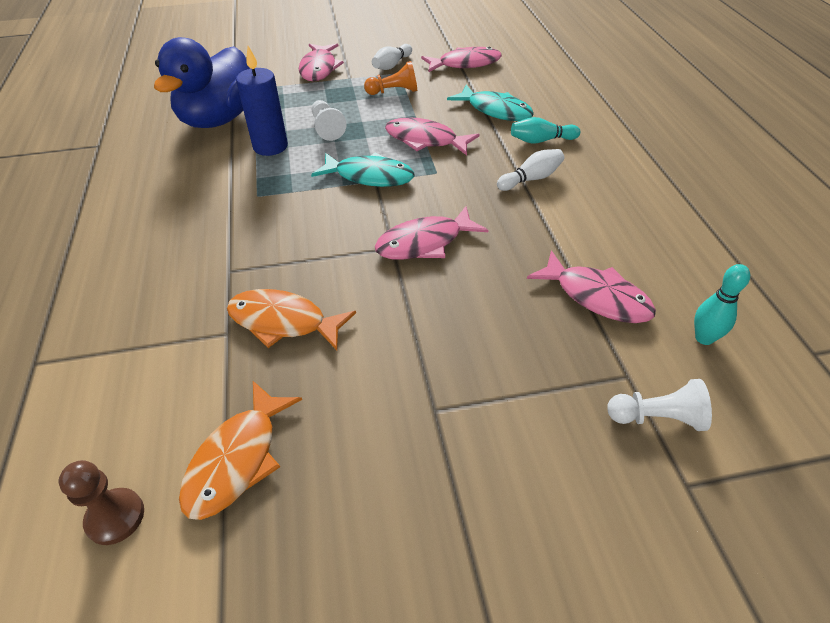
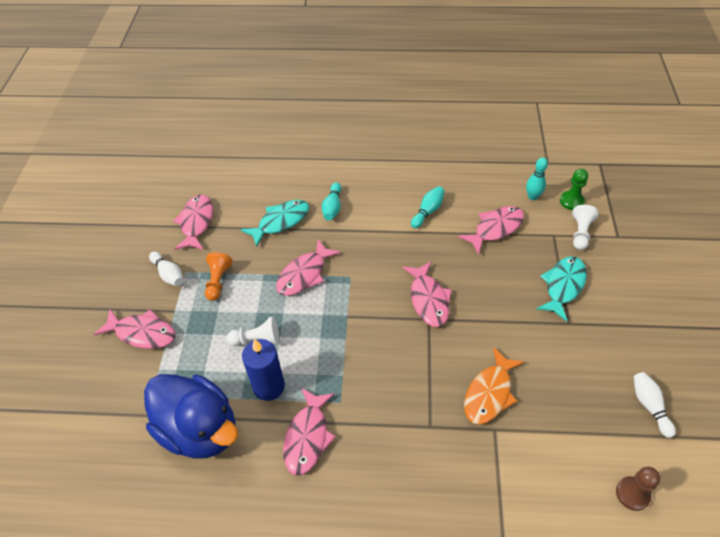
camera: 75 degrees left, 5 degrees up
orange fish [179,381,302,520] -> none
turquoise fish [311,153,414,187] -> turquoise fish moved to [536,256,587,321]
white bowling pin [497,149,564,191] -> white bowling pin moved to [634,372,676,438]
none -> pink fish [283,388,336,475]
none -> turquoise bowling pin [411,186,445,228]
none -> green pawn [560,169,588,210]

